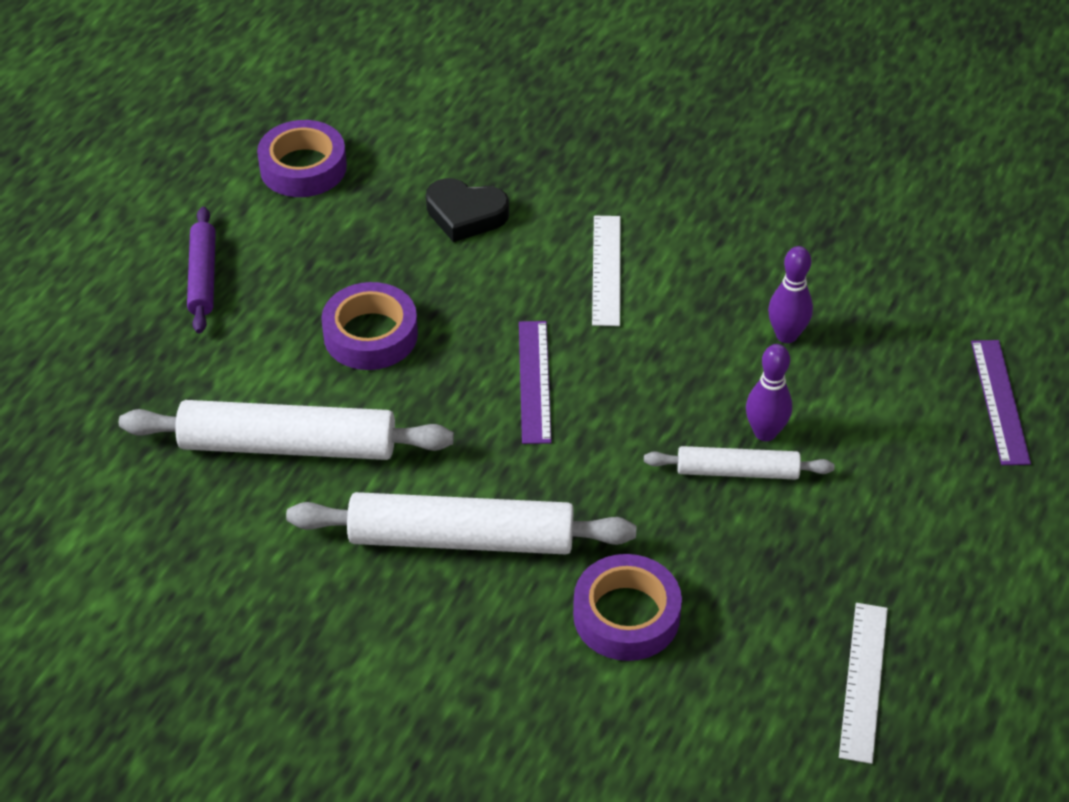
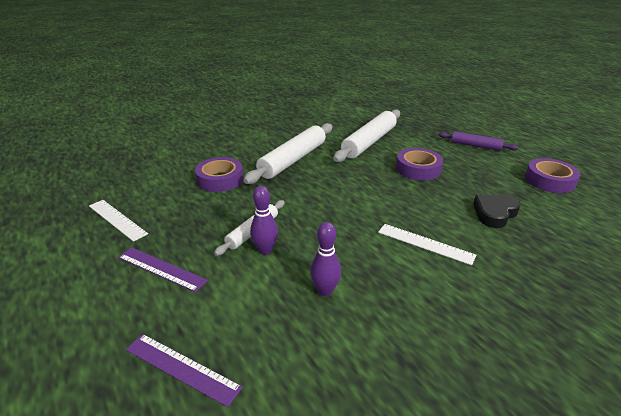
camera: 120 degrees right, 15 degrees down
purple ruler [519,321,552,444] -> purple ruler moved to [118,247,208,292]

